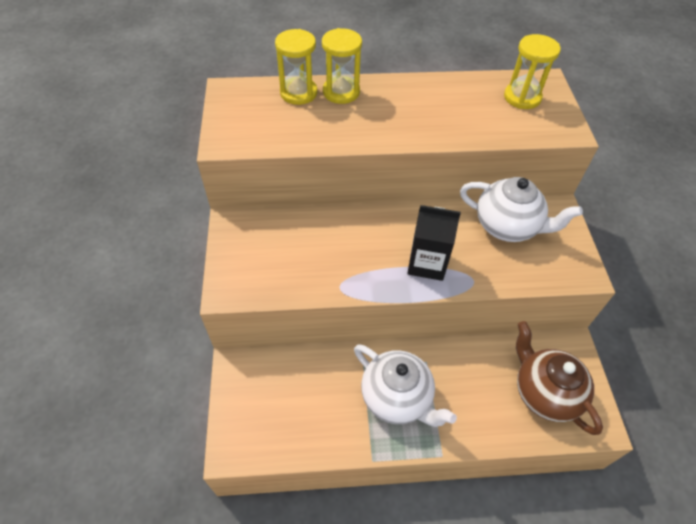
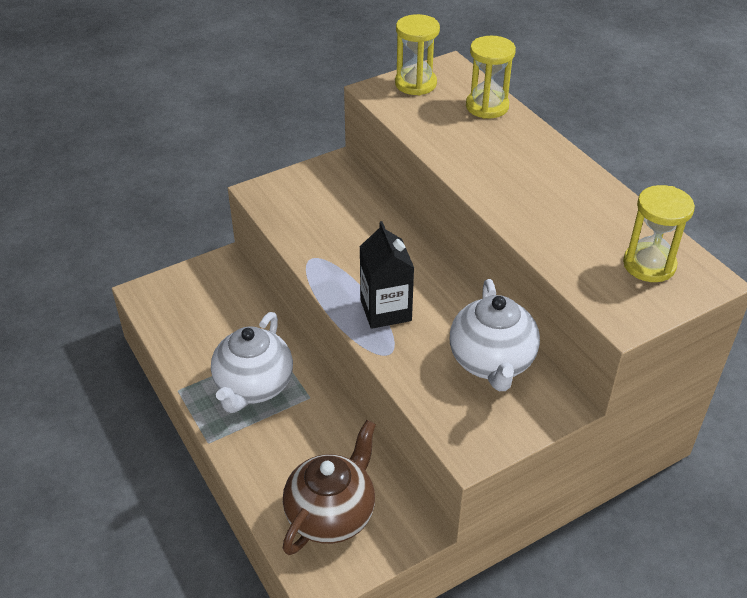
camera: 65 degrees right, 10 degrees down
yellow hourglass [322,28,362,104] -> yellow hourglass moved to [395,14,440,95]

